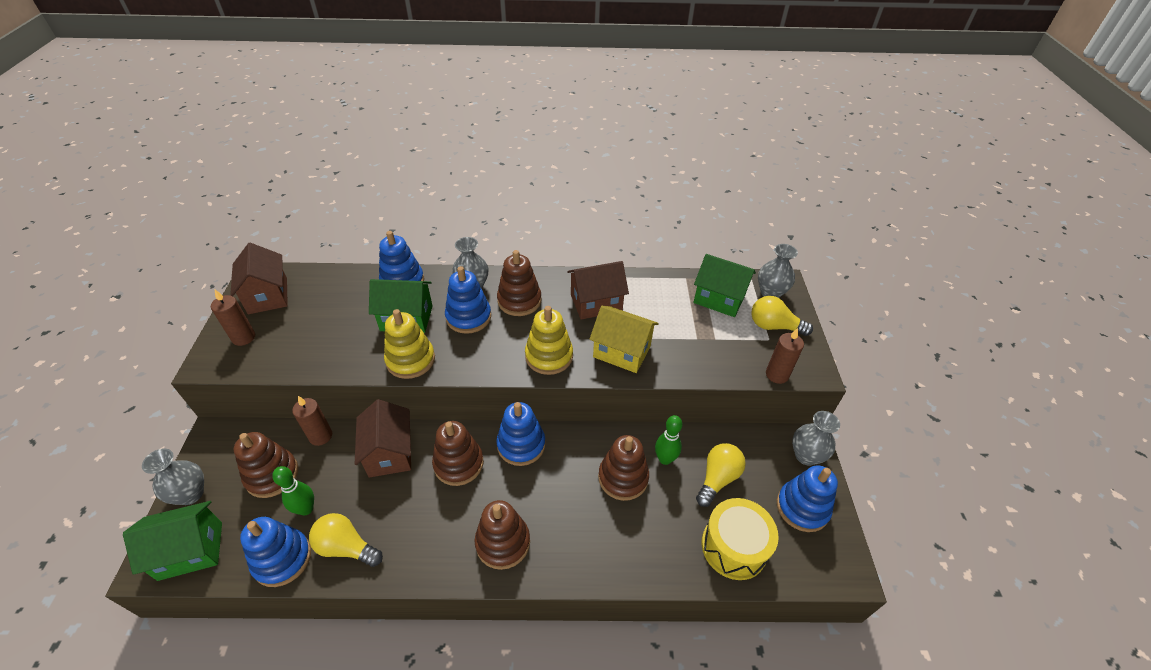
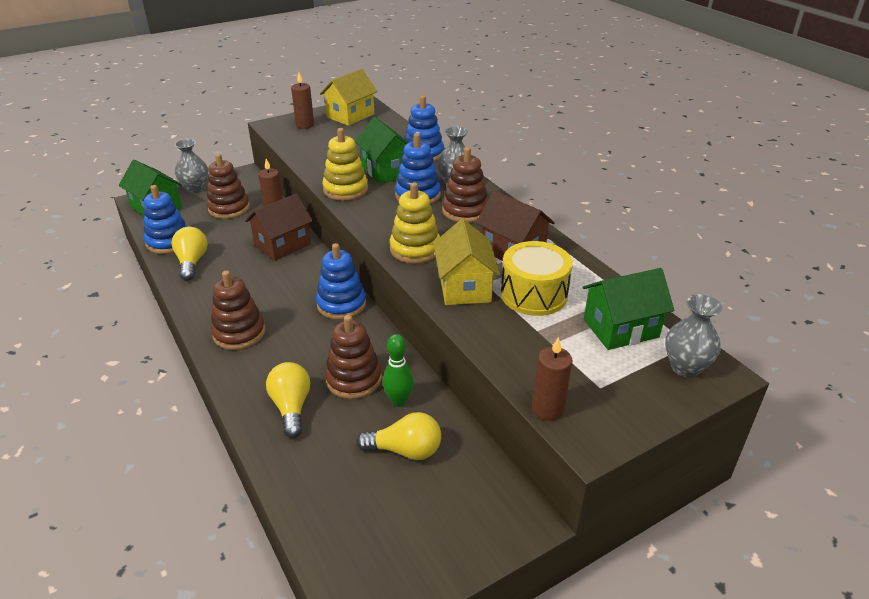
camera: 60 degrees right, 10 degrees down
brown house [230,243,288,314] -> yellow house [320,69,378,126]
green bowling pin [272,466,314,516] -> none
brown stacking toy [432,421,484,486] -> none
green house [693,254,756,317] -> green house turned 75 degrees clockwise [582,268,674,350]
yellow drum [702,498,779,580] -> yellow drum moved to [501,241,573,316]
yellow light bulb [751,296,813,336] -> yellow light bulb moved to [266,362,310,438]
blue stacking toy [777,465,838,532] -> none
grey vase [792,411,840,466] -> none

